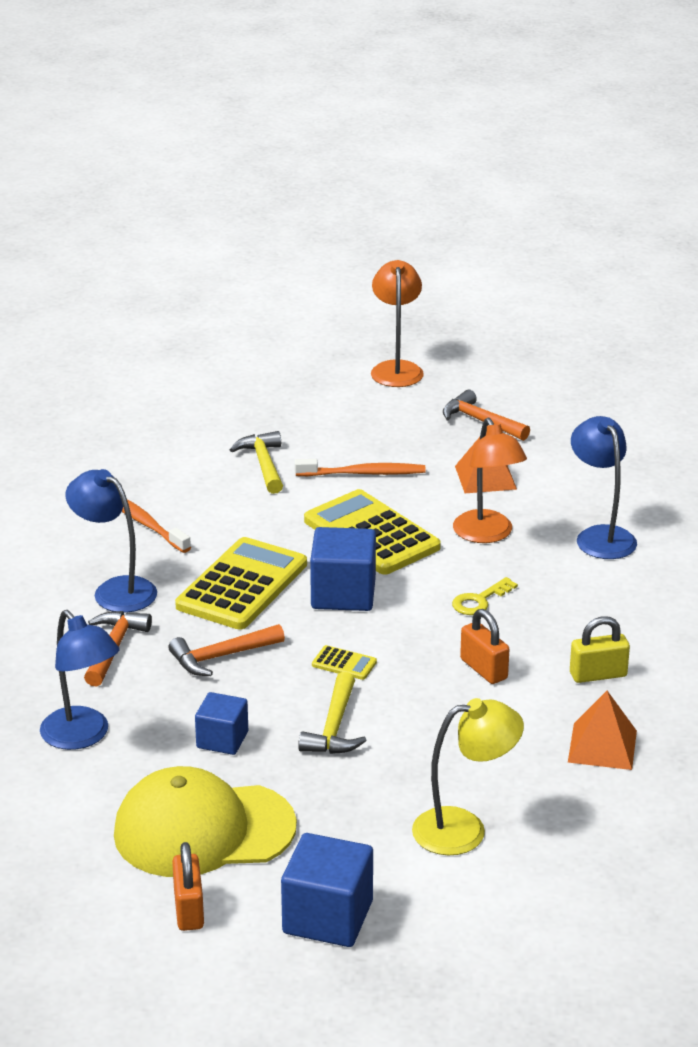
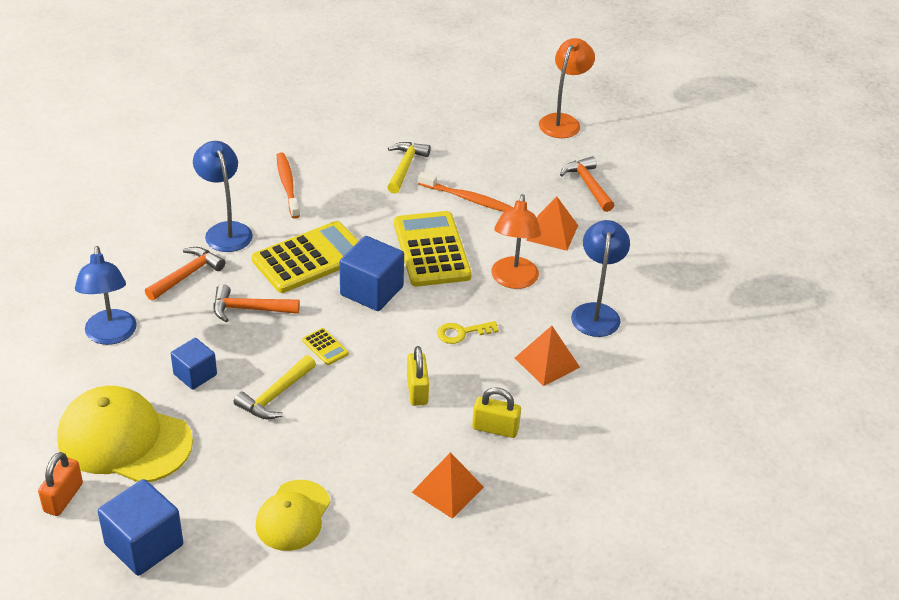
camera: 25 degrees right, 10 degrees up
yellow lamp [412,698,524,855] -> yellow cap [256,480,330,551]
orange padlock [460,609,509,684] -> yellow padlock [407,346,429,406]
none -> orange pyramid [515,326,580,386]

